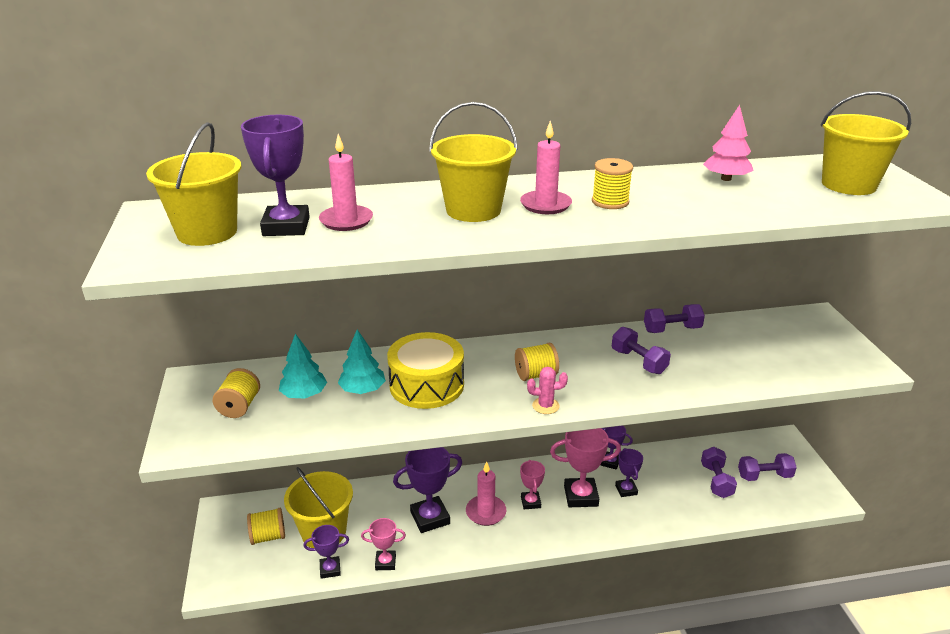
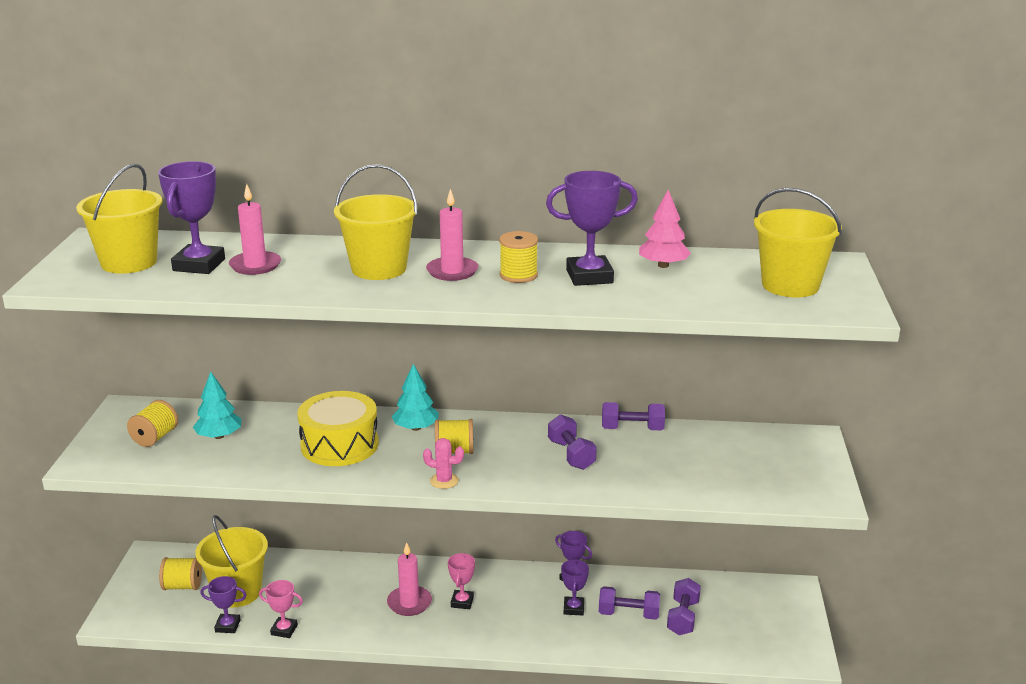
camera: 15 degrees right, 5 degrees down
turquoise tree [338,329,386,394] -> turquoise tree moved to [392,364,439,431]
purple trophy [393,447,462,533] -> purple trophy moved to [546,171,638,286]
pink trophy [550,428,621,507] -> none
purple dumbbell [738,453,797,481] -> purple dumbbell moved to [599,586,660,620]

